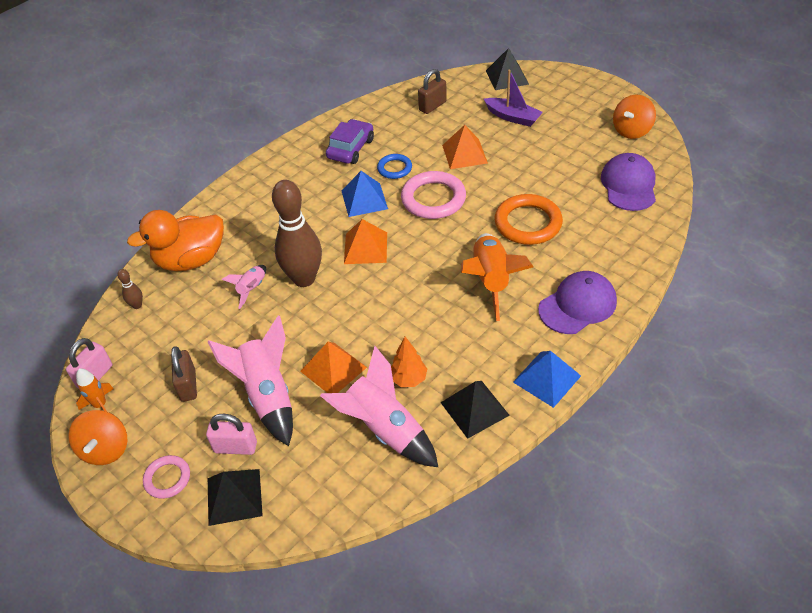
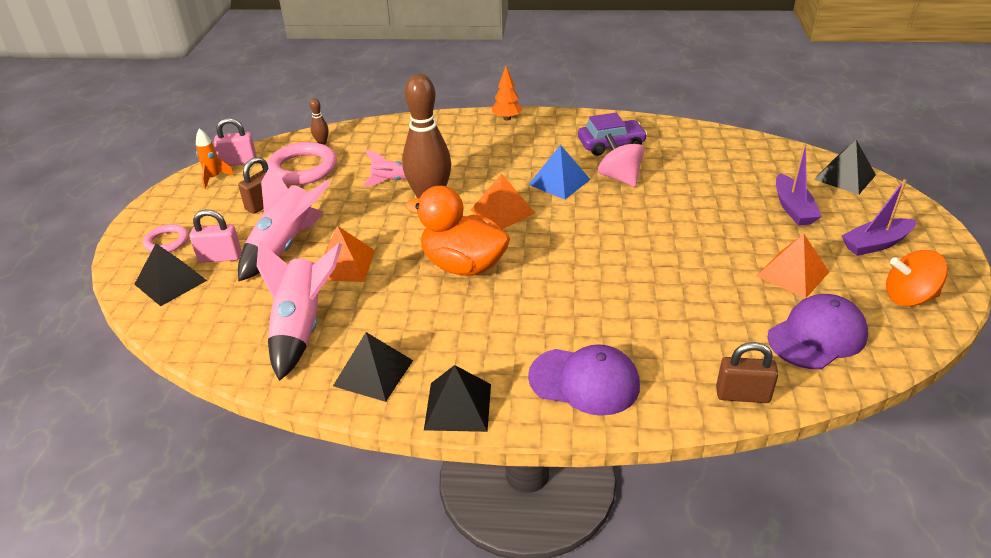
camera: 50 degrees right, 10 degrees down
orange spinning top [68,410,127,465] -> none
orange duck [127,210,224,271] -> orange duck moved to [405,186,510,276]
pink padlock [206,414,257,455] -> pink padlock turned 60 degrees counterclockwise [190,209,242,263]
blue ring [377,154,412,179] -> pink spinning top [598,134,644,187]
orange tree [391,337,427,387] -> orange tree moved to [492,66,523,121]
pink ring [401,171,466,219] -> pink ring moved to [267,142,337,185]
brown padlock [418,69,447,114] -> brown padlock moved to [716,342,778,403]
orange pyramid [442,125,488,169] -> orange pyramid moved to [756,234,829,298]
orange rocket [461,233,533,321] -> none
orange ring [494,194,563,245] -> none
blue pyramid [513,351,581,408] -> black pyramid [424,365,491,432]
none -> purple boat [841,179,916,256]

